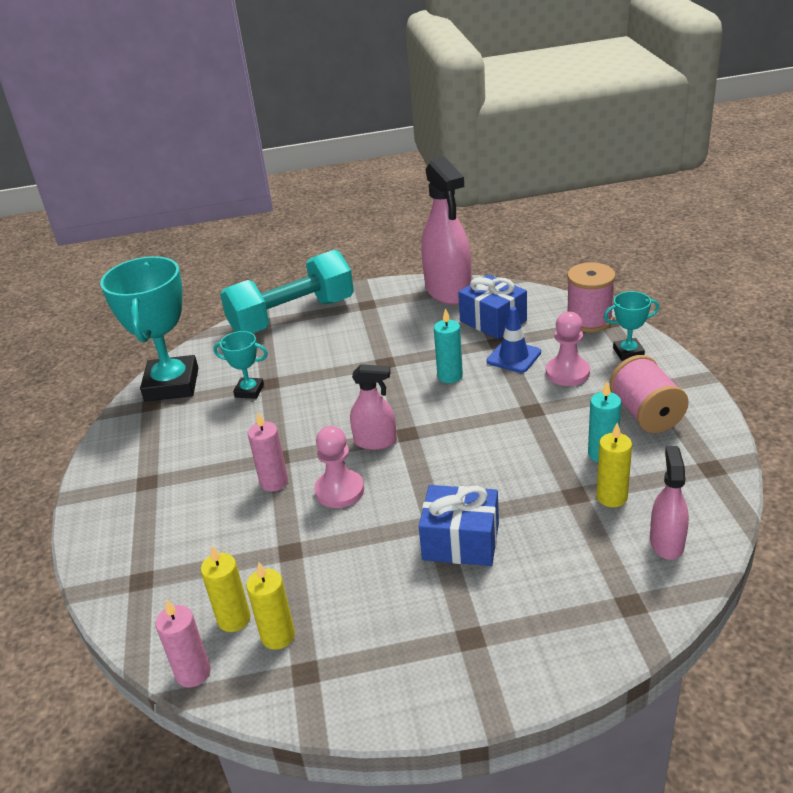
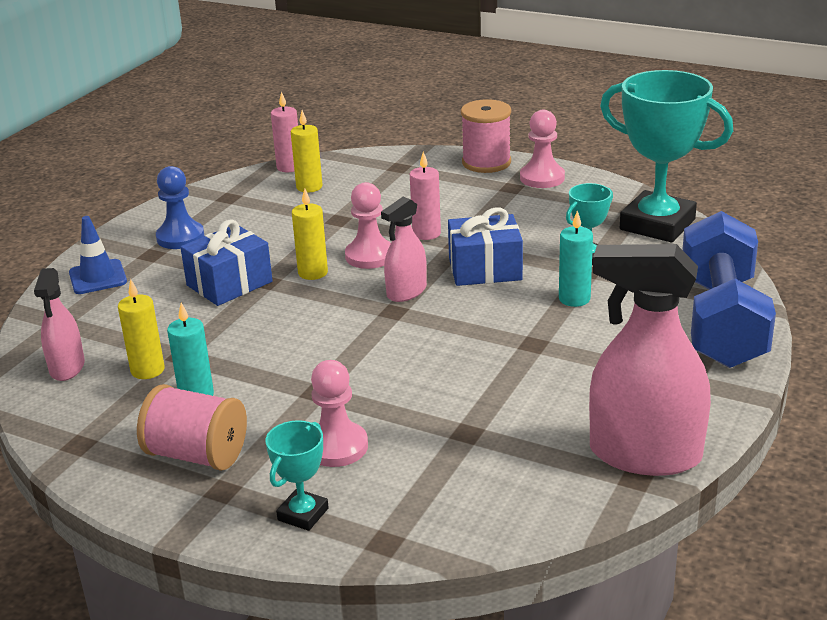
camera: 125 degrees right, 5 degrees down
turquoise dumbbell [220,250,354,333] -> blue dumbbell [682,211,776,368]
yellow candle [246,562,295,650] -> yellow candle moved to [292,188,328,280]
turquoise candle [434,308,463,383] -> turquoise candle moved to [559,211,593,307]
blue gift [458,274,527,339] -> blue gift moved to [448,208,523,286]
blue traffic cone [486,307,541,373] -> blue traffic cone moved to [69,216,127,294]
pink spool [567,262,616,332] -> pink spool moved to [461,99,511,173]
pink spray bottle [650,446,689,560] -> pink spray bottle turned 45 degrees clockwise [34,268,85,381]
none -> blue pawn [156,166,205,249]
none -> pink pawn [520,110,565,188]

